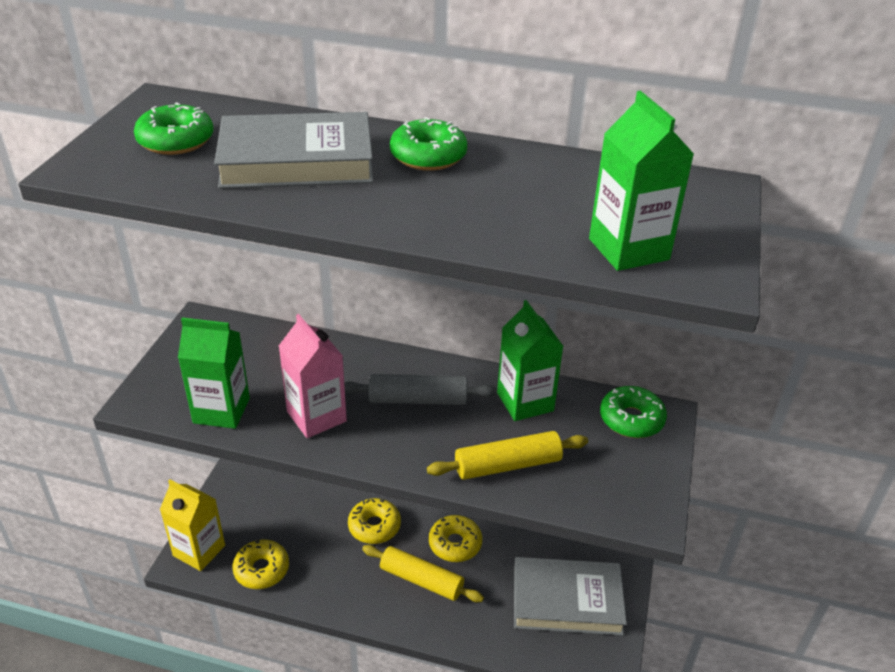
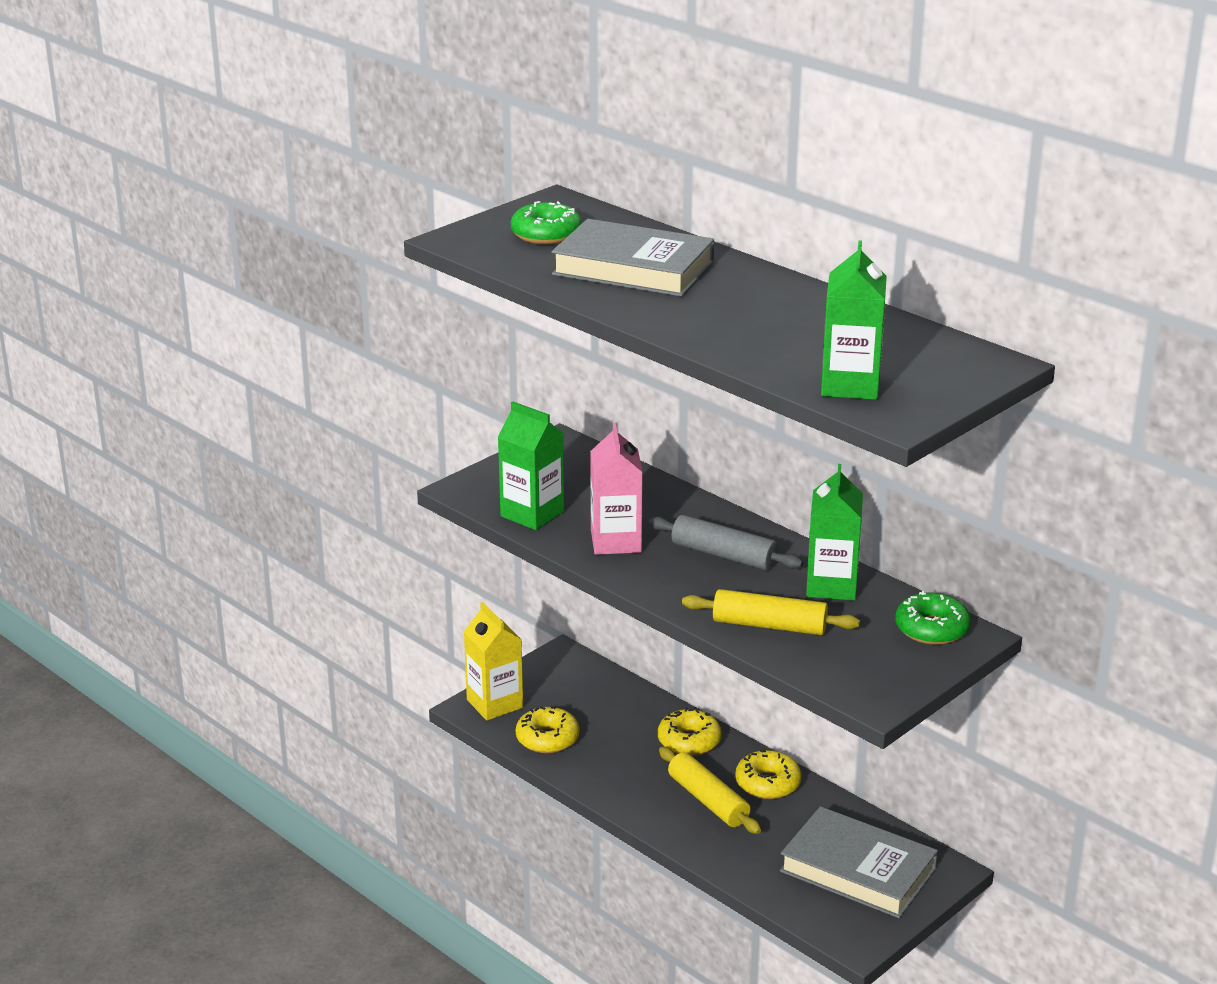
camera: 30 degrees right, 10 degrees down
green donut [390,117,467,171] -> none

